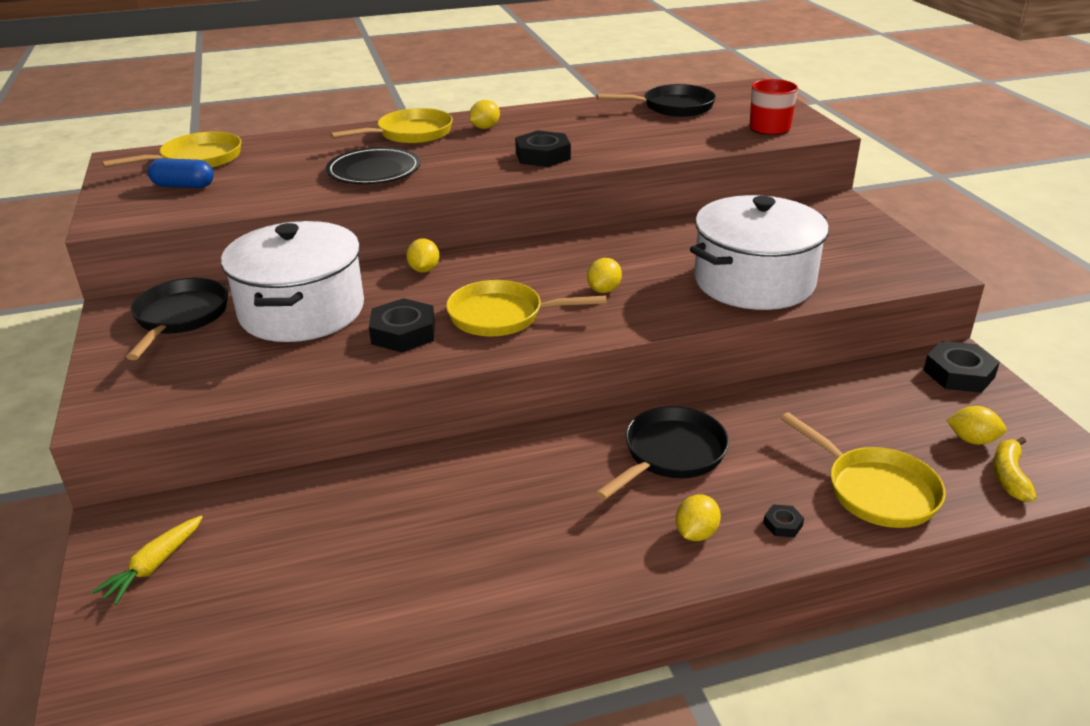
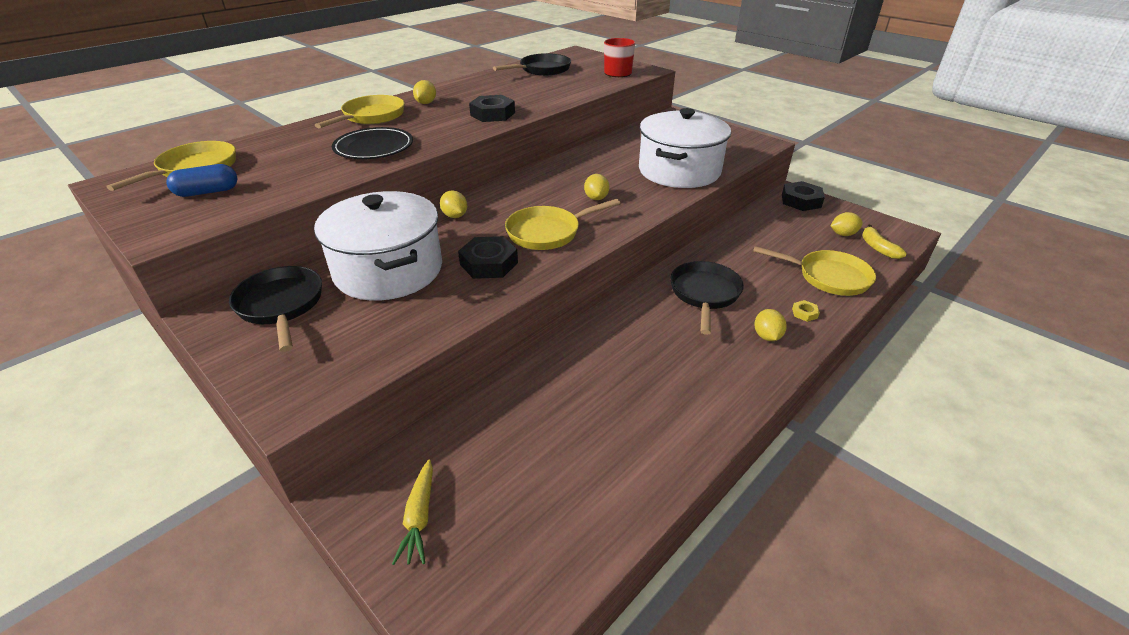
camera: 30 degrees left, 5 degrees up
black nut [763,505,804,537] -> yellow nut [792,300,820,322]

